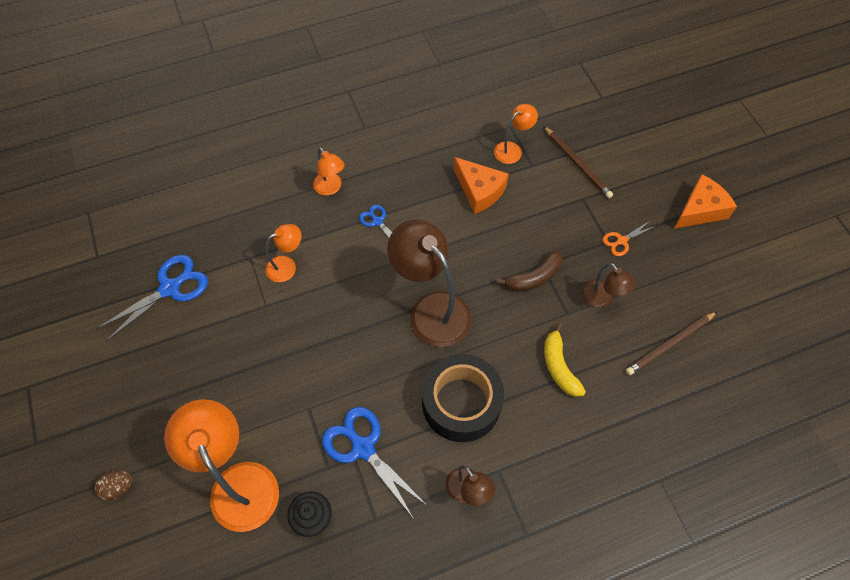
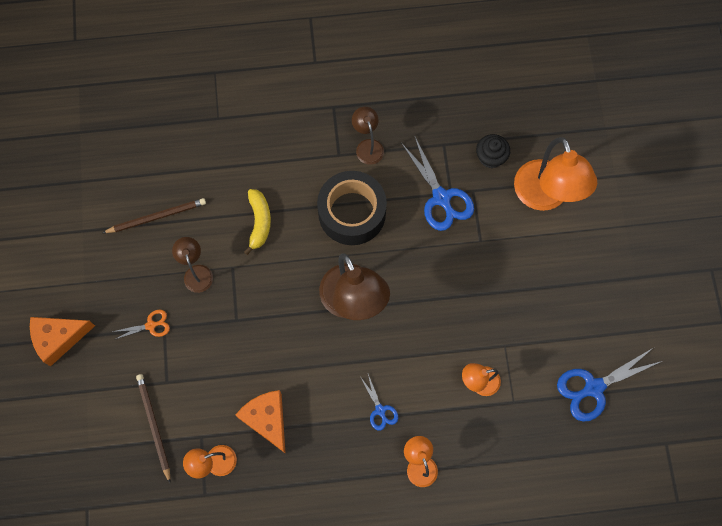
camera: 165 degrees left, 10 degrees up
brown egg [95,470,132,501] -> none
brown banana [496,250,562,292] -> none

